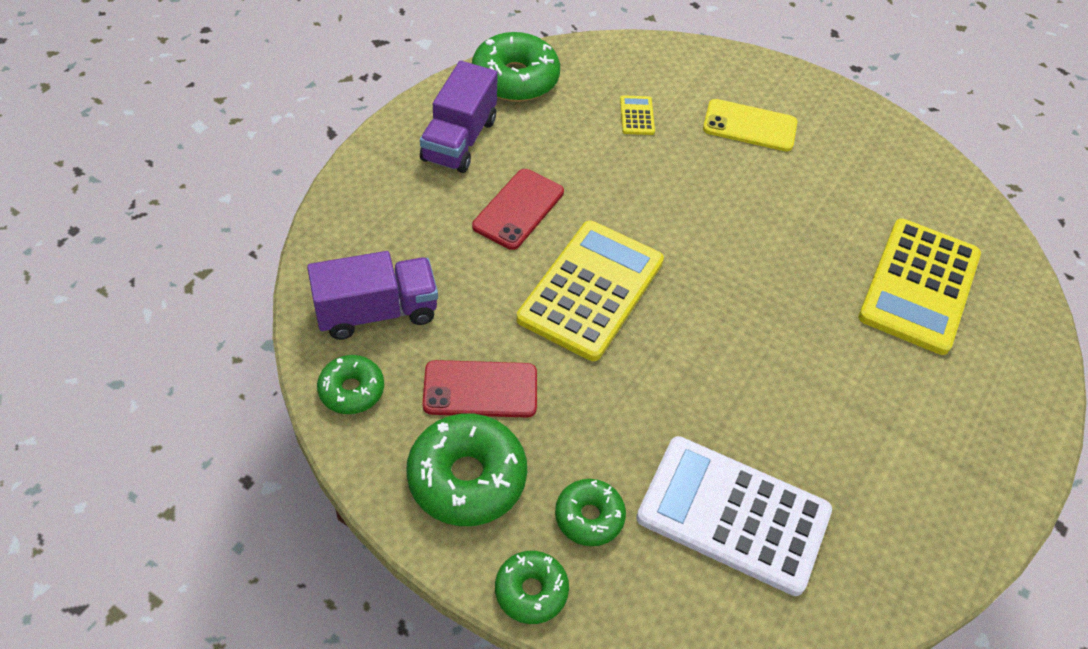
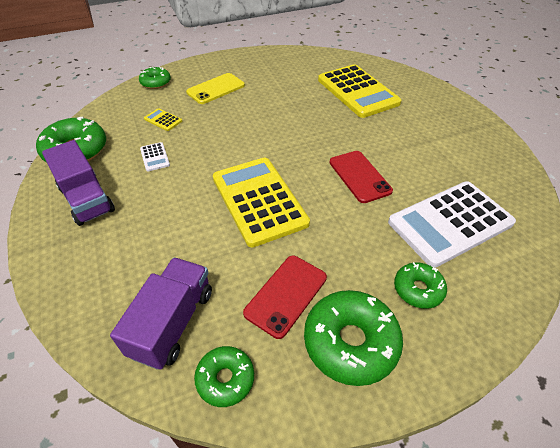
camera: 50 degrees left, 5 degrees down
red phone [472,169,564,250] -> red phone moved to [329,151,393,203]
green donut [495,551,569,624] -> green donut moved to [139,66,171,89]
none -> white calculator [140,142,170,172]

